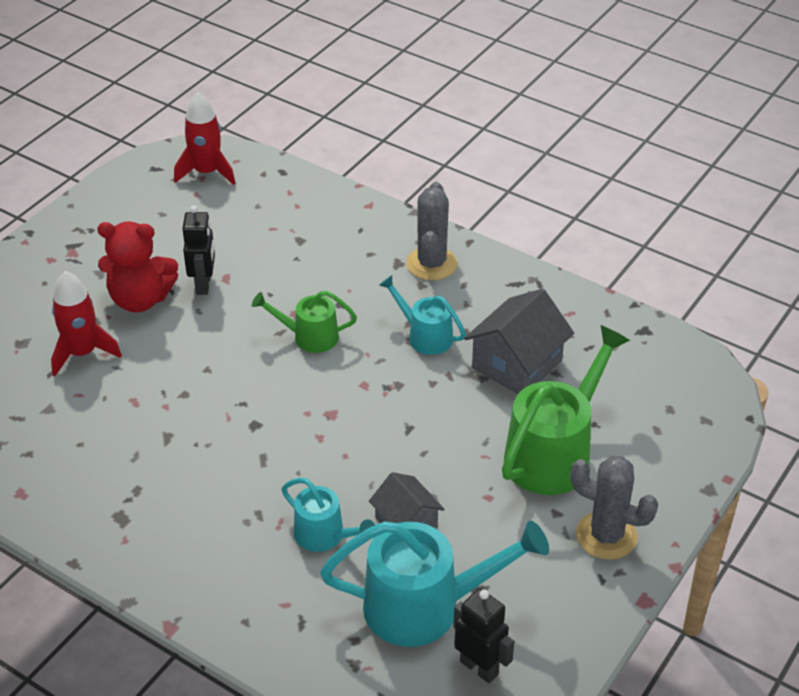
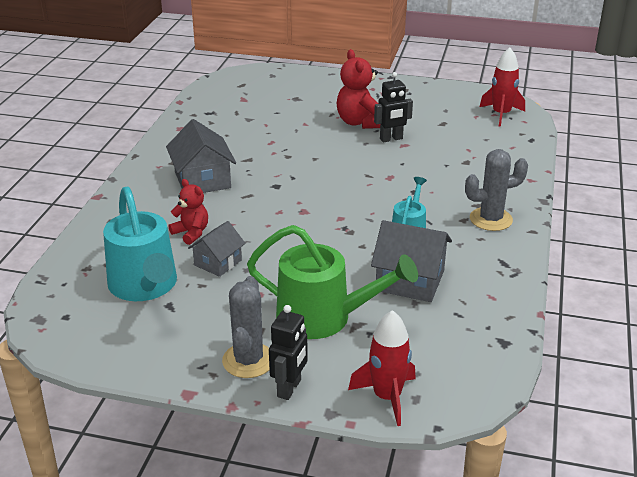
camera: 70 degrees right, 10 degrees down
red rocket [51,271,122,377] -> red rocket moved to [348,310,416,426]
green watering can [252,291,357,353] -> none
turquoise watering can [281,478,375,552] -> red teddy bear [168,179,208,245]
black robot [453,588,514,683] -> black robot moved to [269,305,308,400]
none -> grey house [166,119,236,193]

